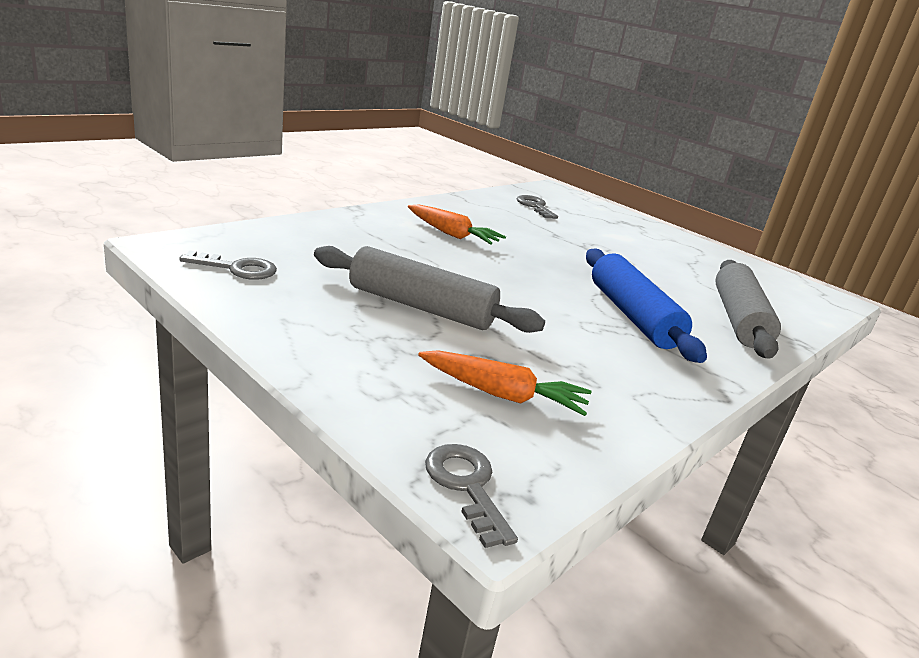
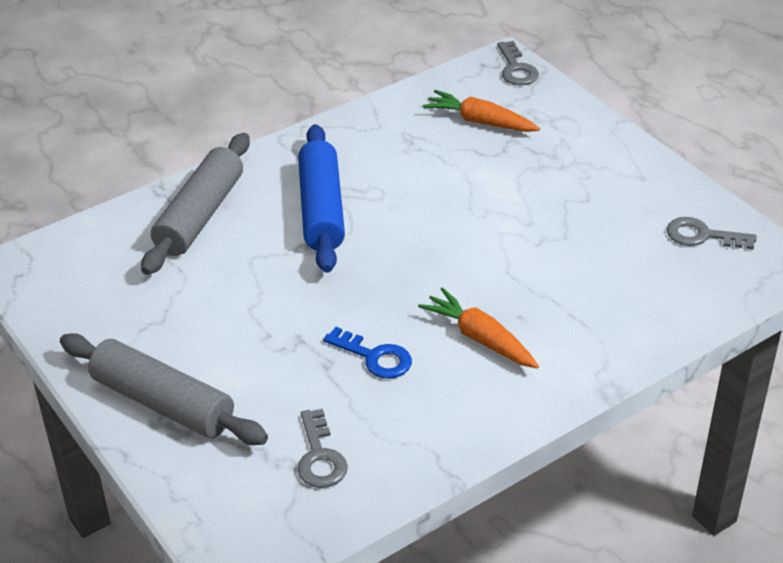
camera: 165 degrees left, 15 degrees up
grey rolling pin [314,246,545,333] -> grey rolling pin moved to [60,333,268,445]
none -> blue key [323,327,412,379]

